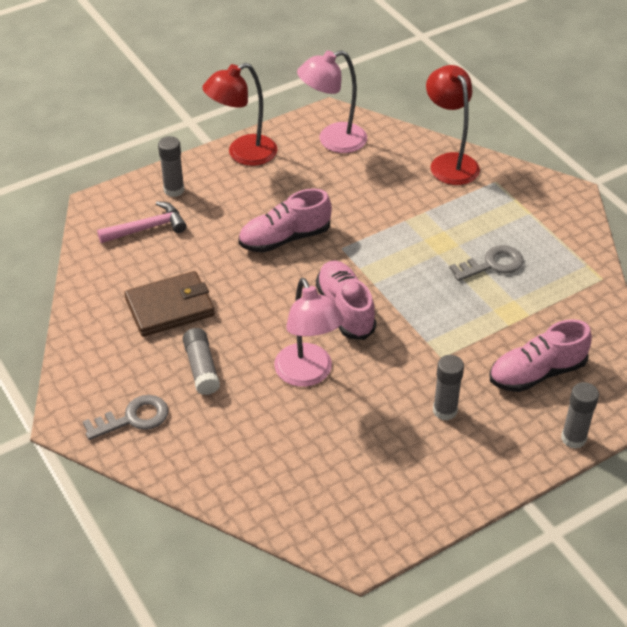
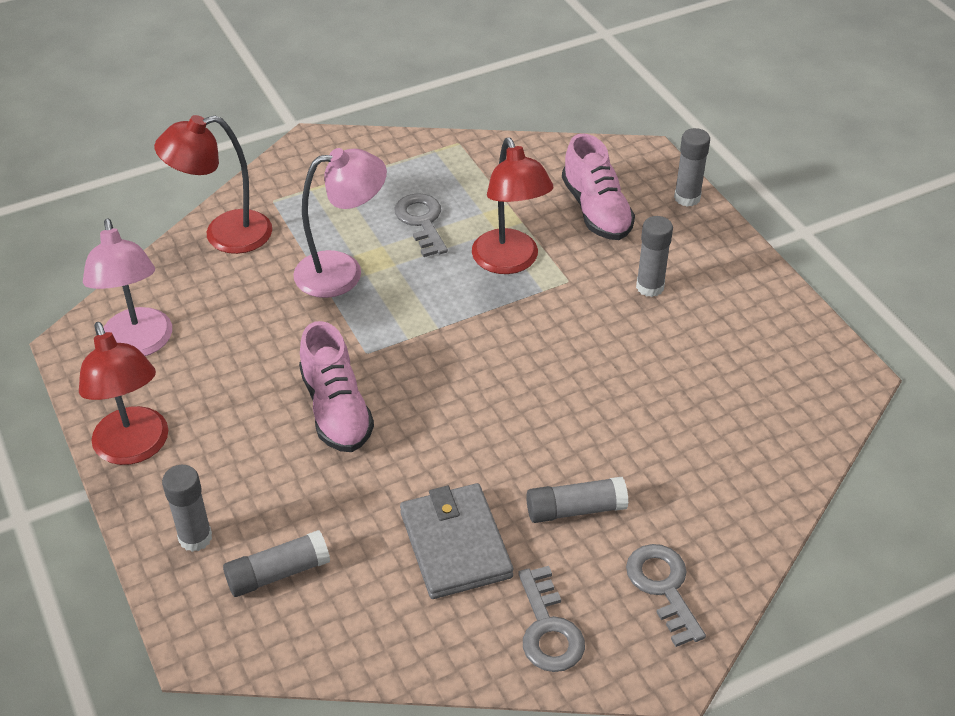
camera: 85 degrees left, 0 degrees up
pink hammer [97,201,187,243] -> grey glue stick [223,530,330,597]
brown wallet [124,271,215,337] -> grey wallet [400,483,513,599]
pink lamp [274,278,344,387] -> pink lamp moved to [293,148,387,298]
pink shoe [316,261,376,340] -> none
none -> red lamp [472,138,553,274]
none -> grey key [518,566,585,672]

